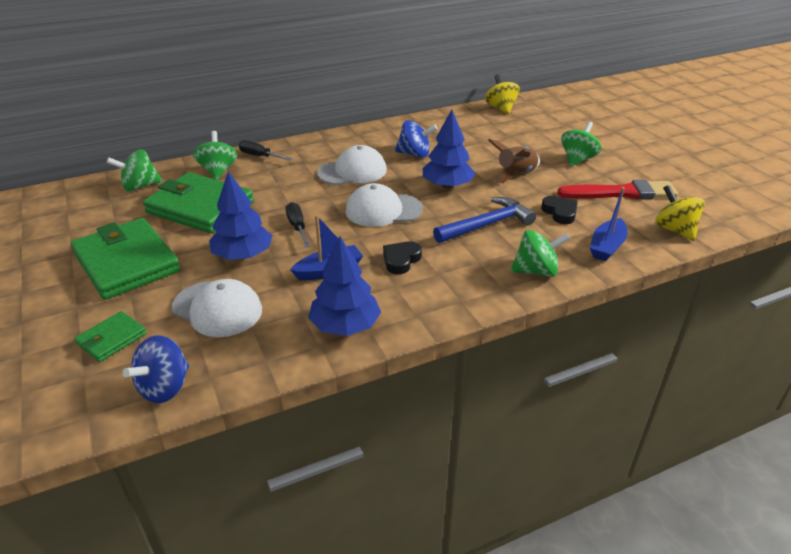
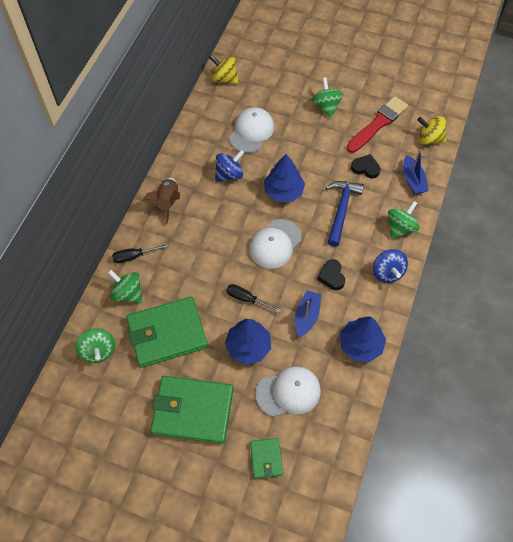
camera: 45 degrees left, 25 degrees up
green spinning top [107,149,162,191] -> green spinning top turned 45 degrees counterclockwise [75,328,115,363]
blue spinning top [123,335,189,403] -> blue spinning top moved to [373,249,408,283]
white cap [317,145,387,185] -> white cap moved to [229,107,274,153]
brown rocket [488,139,540,184] -> brown rocket moved to [143,178,180,225]

